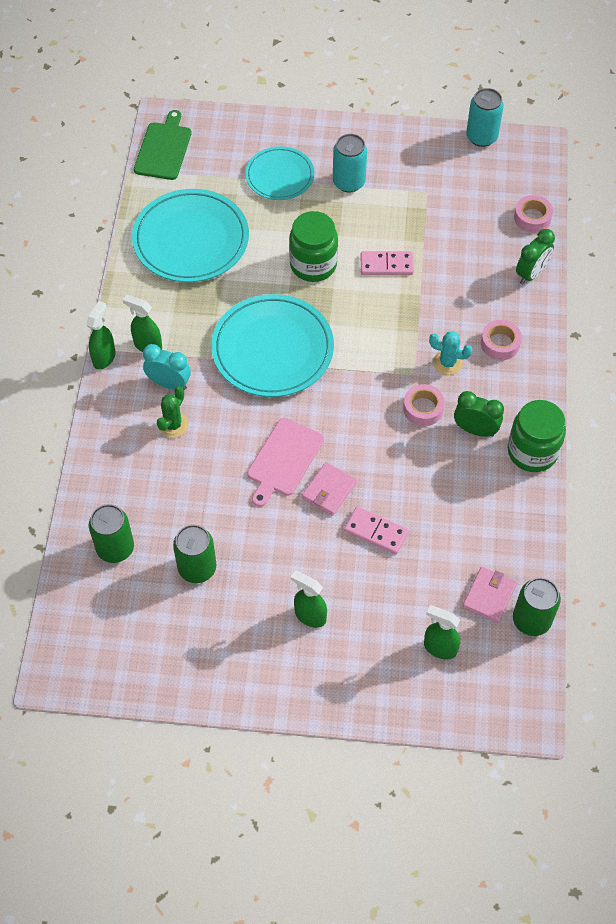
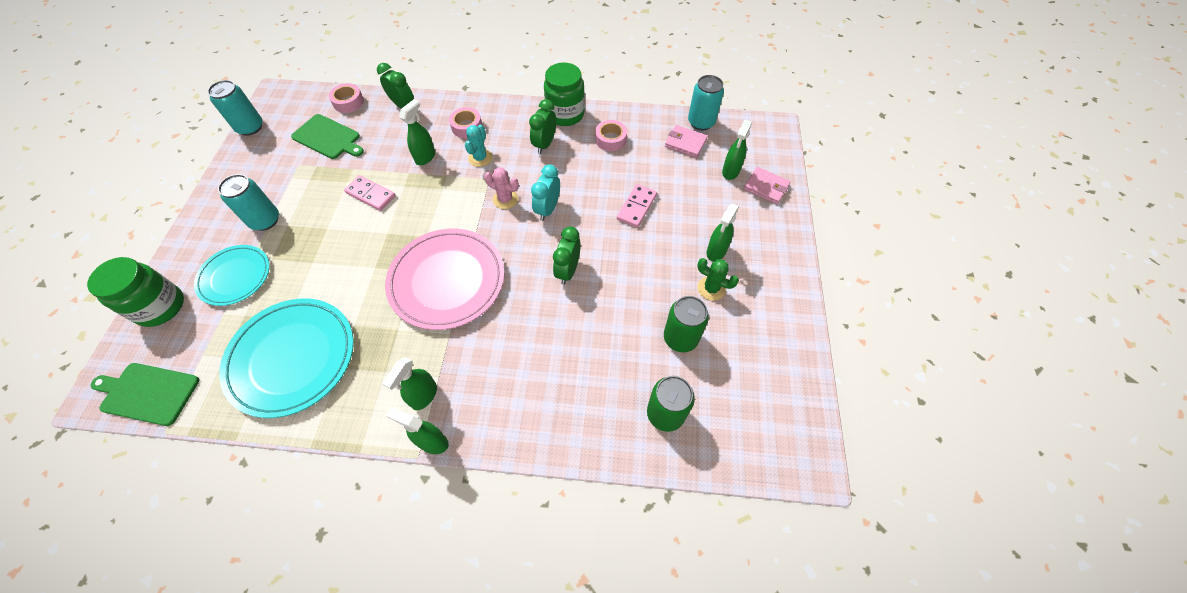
camera: 90 degrees left, 0 degrees up
turquoise clock [143,344,191,390] -> turquoise clock moved to [531,164,560,221]
green cactus [157,386,189,438] -> green cactus moved to [697,258,739,301]
turquoise plate [211,294,334,397] -> pink plate [385,229,505,330]
pink cutting board [247,418,324,507] -> green clock [553,226,581,285]
green jar [289,211,338,282] -> green jar moved to [87,257,184,327]
pink wallet [302,462,357,516] -> pink wallet moved to [744,167,791,204]
pink domino [361,251,414,275] -> pink domino turned 60 degrees counterclockwise [344,175,396,211]
pink tape [403,384,445,426] -> pink tape moved to [595,120,627,151]
green can [513,578,561,636] -> turquoise can [688,75,724,130]
none -> green cutting board [291,114,364,159]
none -> green spray bottle [399,99,435,165]
none -> pink cactus [484,167,519,209]

